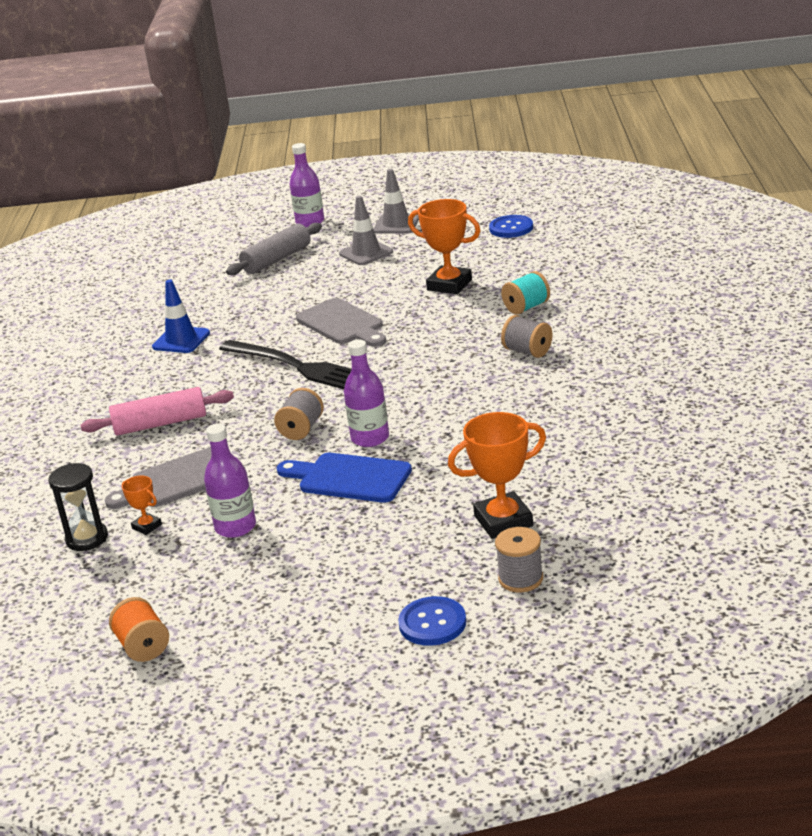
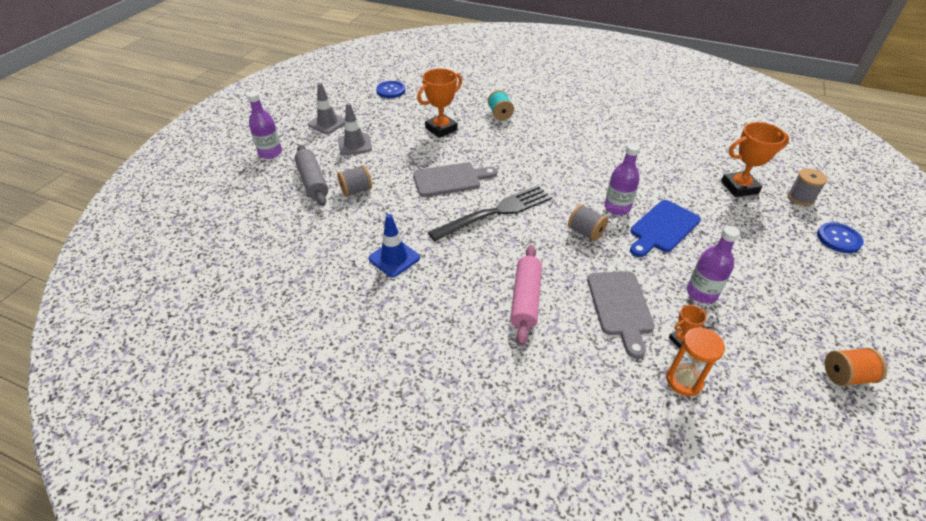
camera: 70 degrees left, 15 degrees up
black hourglass [48,463,108,551] -> orange hourglass [666,327,725,396]
orange trophy [448,412,546,539] -> orange trophy turned 75 degrees clockwise [721,122,789,197]
grey spool [501,315,553,358] -> grey spool moved to [337,165,372,197]

